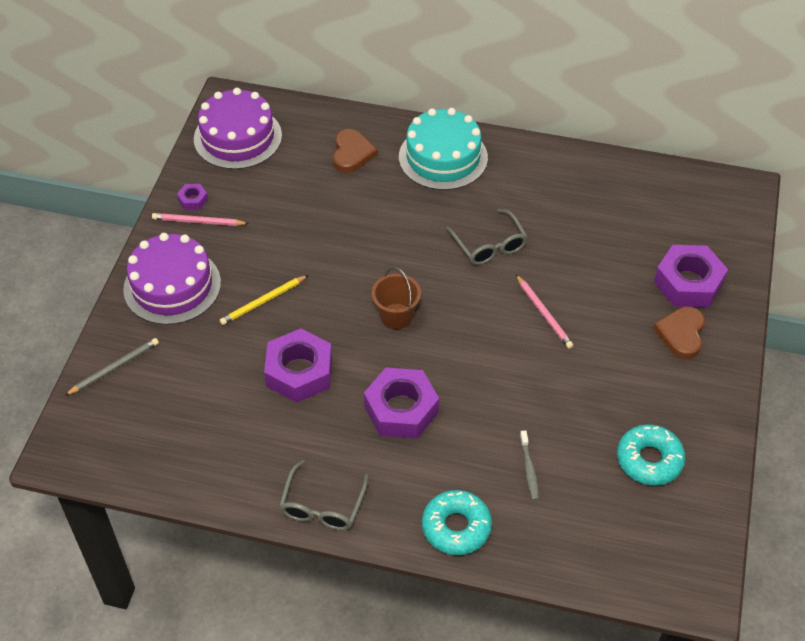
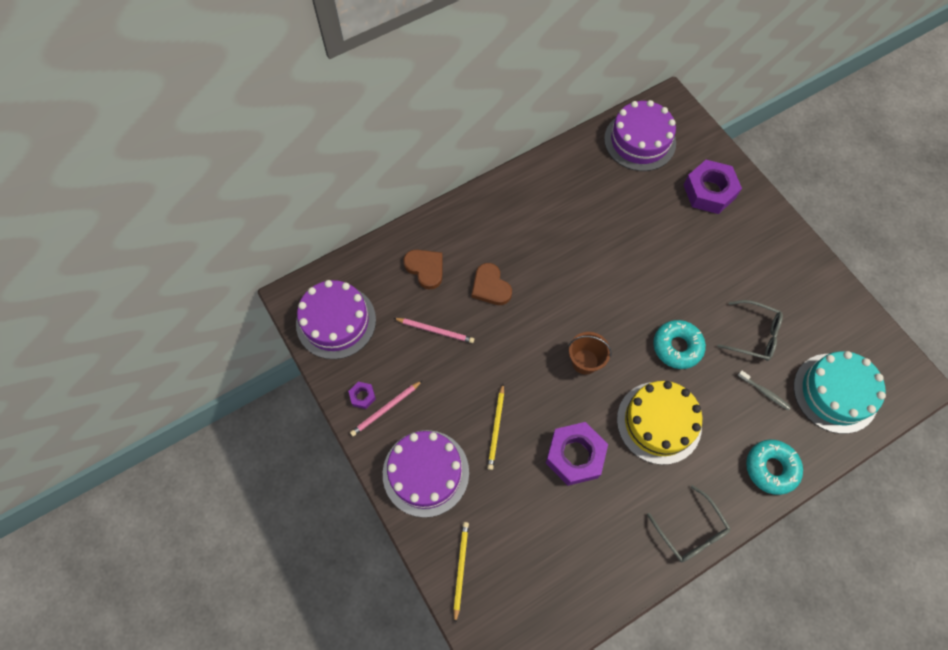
camera: 45 degrees left, 15 degrees up
grey pencil [64,338,159,396] -> yellow pencil [453,522,469,623]
purple nut [364,367,439,439] -> yellow cake [617,381,702,465]
turquoise cake [399,108,488,190] -> turquoise cake moved to [794,351,886,434]
grey glasses [446,209,528,265] -> grey glasses moved to [717,300,783,361]
pink pencil [516,275,574,349] -> pink pencil moved to [394,318,474,343]
turquoise donut [617,424,686,486] -> turquoise donut moved to [653,320,706,369]
brown heart [653,307,705,359] -> brown heart moved to [472,263,512,305]
none -> purple cake [604,100,676,171]

